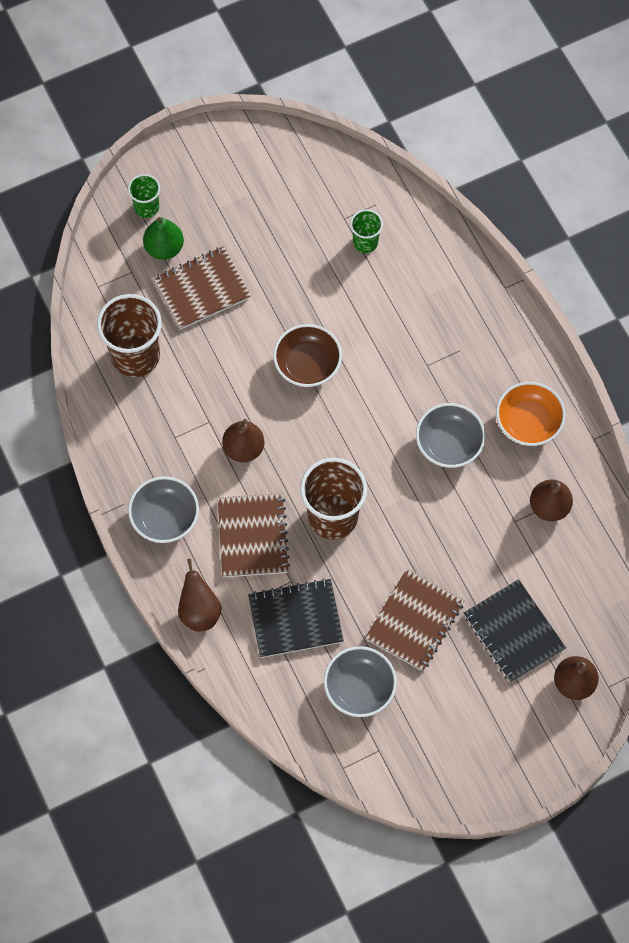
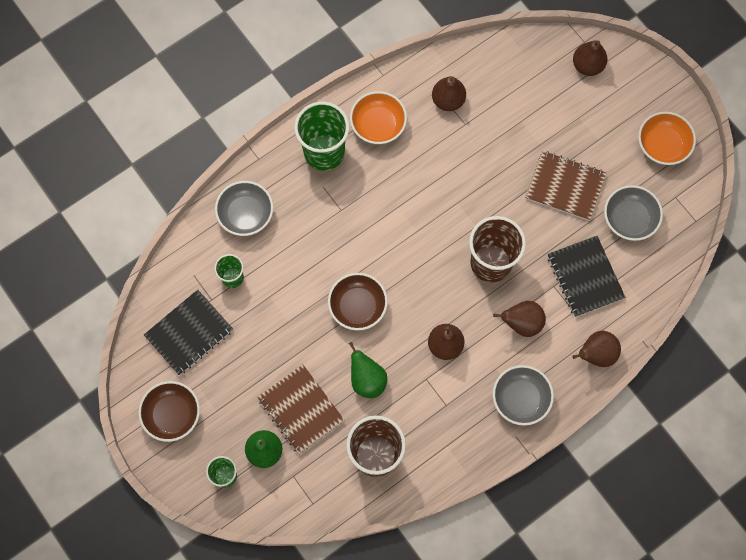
camera: 100 degrees left, 5 degrees up
brown notebook [218,493,290,577] -> brown pear [493,301,546,337]
grey bowl [416,403,486,468] -> grey bowl moved to [215,181,273,236]
black notebook [464,579,566,683] -> black notebook moved to [144,290,233,375]
none -> brown bowl [138,381,200,442]
none -> green cup [294,102,349,171]
none -> green pear [349,342,387,398]
none -> orange bowl [638,112,696,165]

